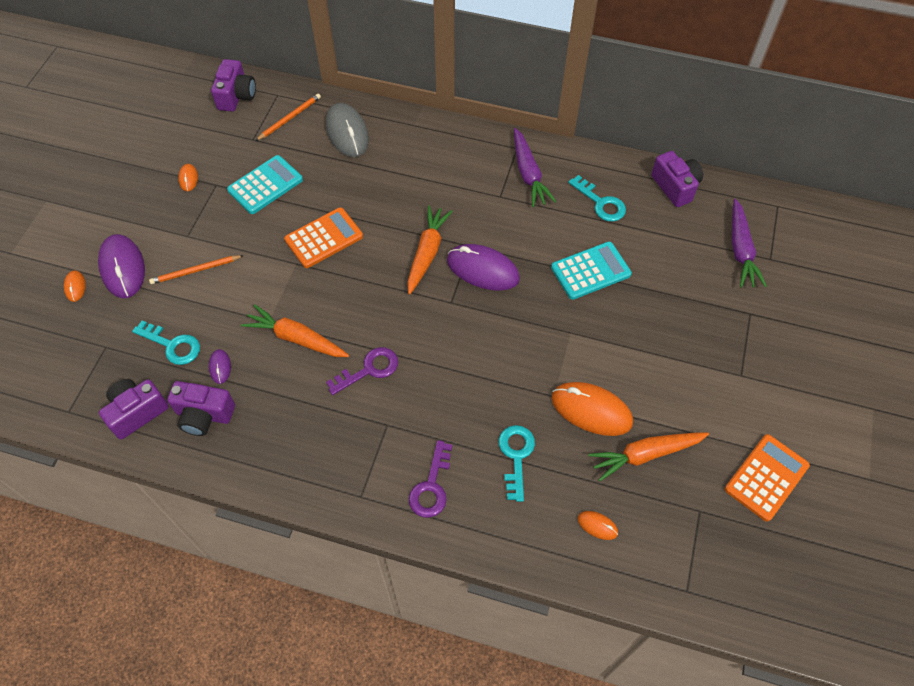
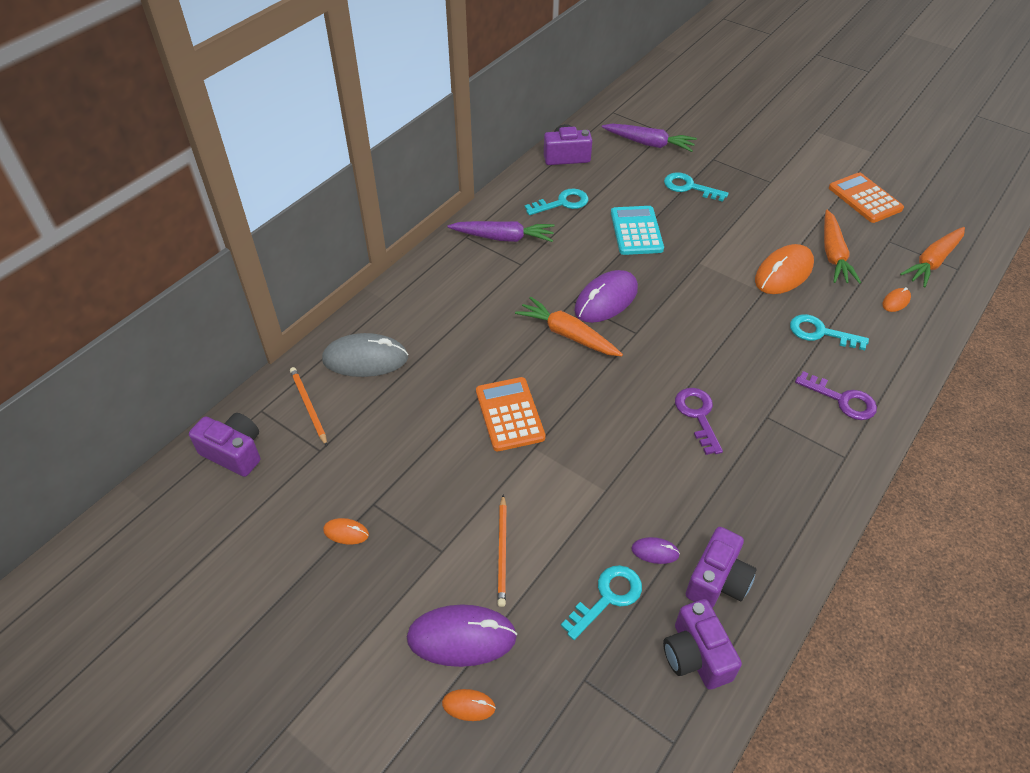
camera: 70 degrees left, 10 degrees down
turquoise calculator [227,155,303,214] -> none
orange carrot [241,304,349,357] -> orange carrot moved to [900,227,965,287]
none -> turquoise key [664,172,729,202]

